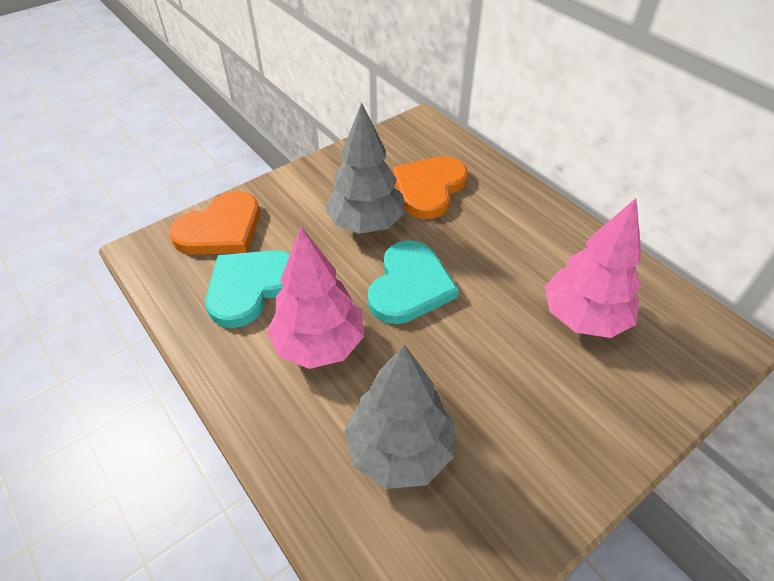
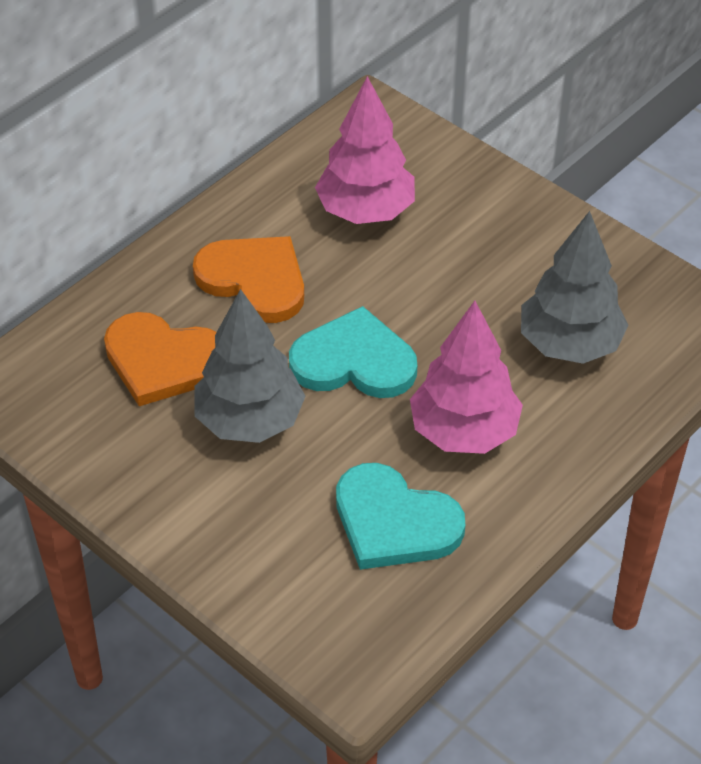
camera: 100 degrees left, 0 degrees up
orange heart [169,191,260,255] -> orange heart moved to [193,236,304,323]

